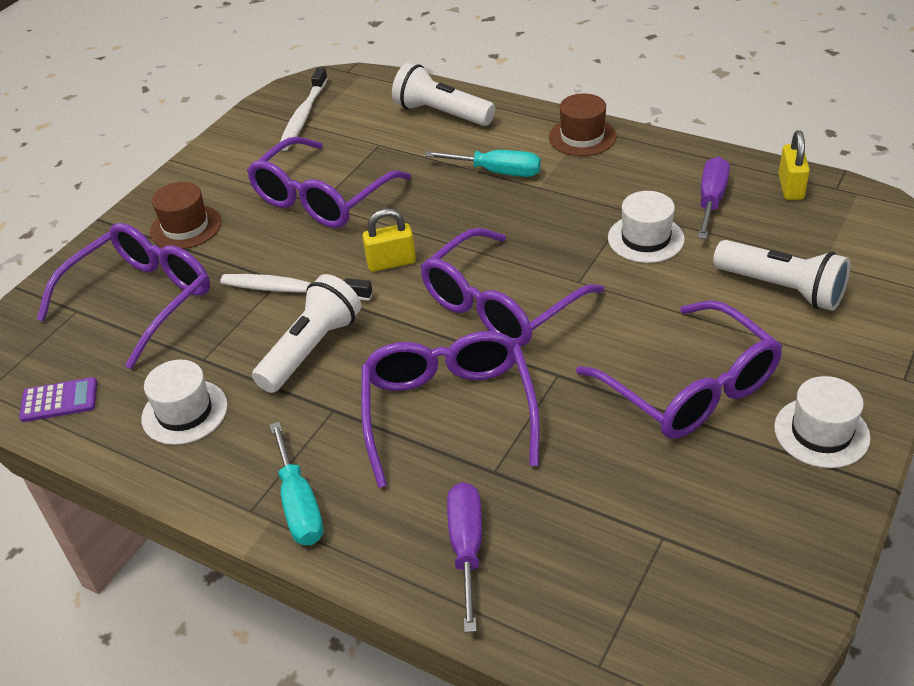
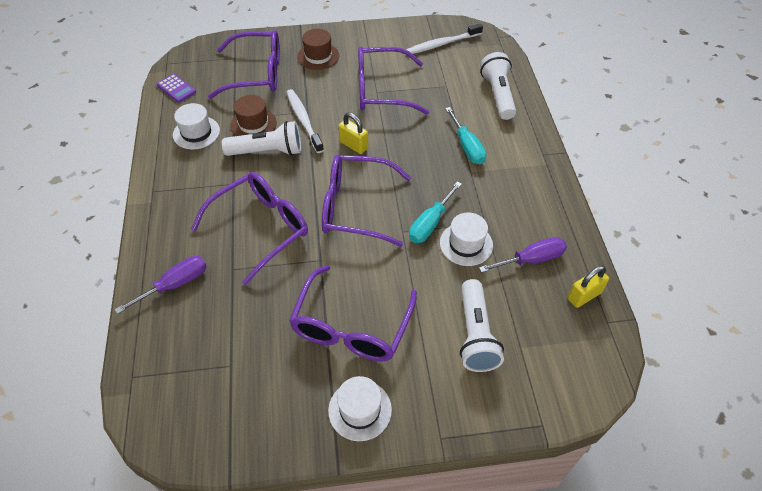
camera: 50 degrees right, 10 degrees up
turquoise screwdriver [270,422,324,545] -> turquoise screwdriver moved to [409,181,462,243]
brown hat [549,93,616,156] -> brown hat moved to [230,95,277,136]

